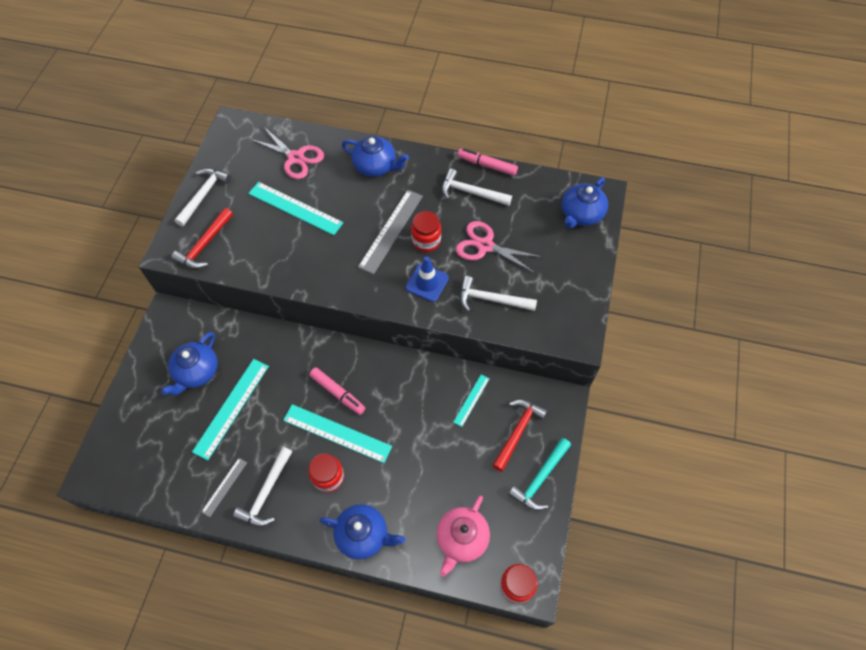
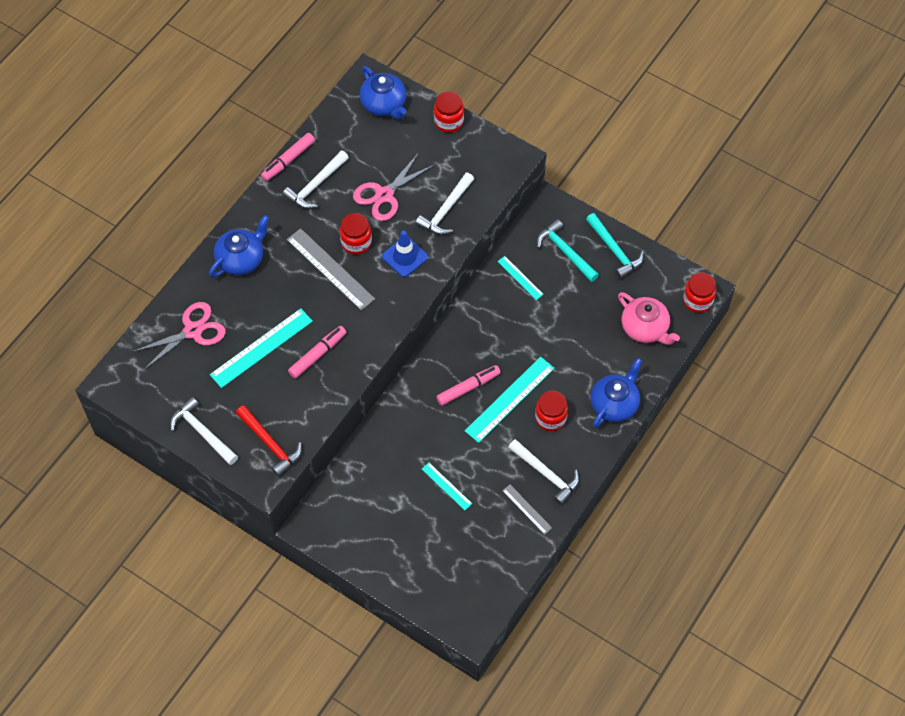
camera: 70 degrees left, 0 degrees up
blue teapot [161,332,218,395] -> none
turquoise ruler [192,359,269,460] -> turquoise ruler [422,463,472,510], size x0.54
red hammer [492,399,548,472] -> turquoise hammer [536,219,599,282]
none -> pink marker [288,326,346,378]
none -> red jar [434,92,464,133]

